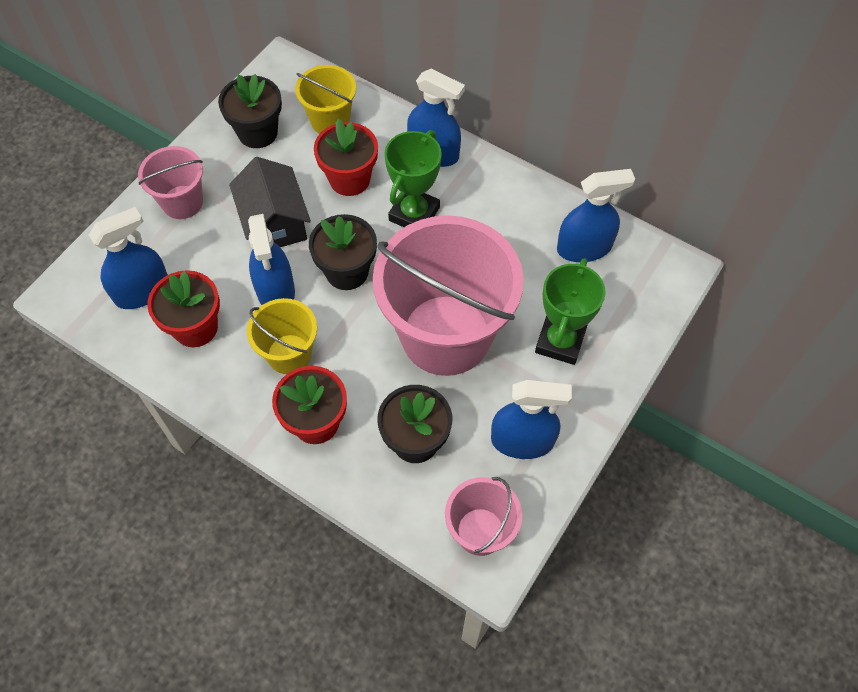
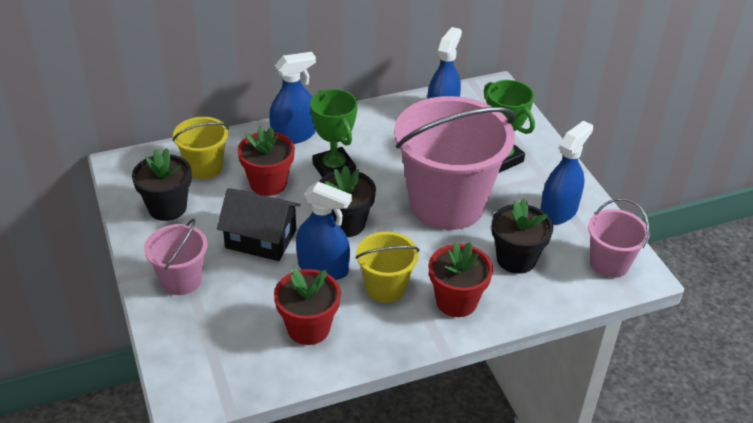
camera: 55 degrees left, 20 degrees down
blue spray bottle [89,207,168,309] -> none

